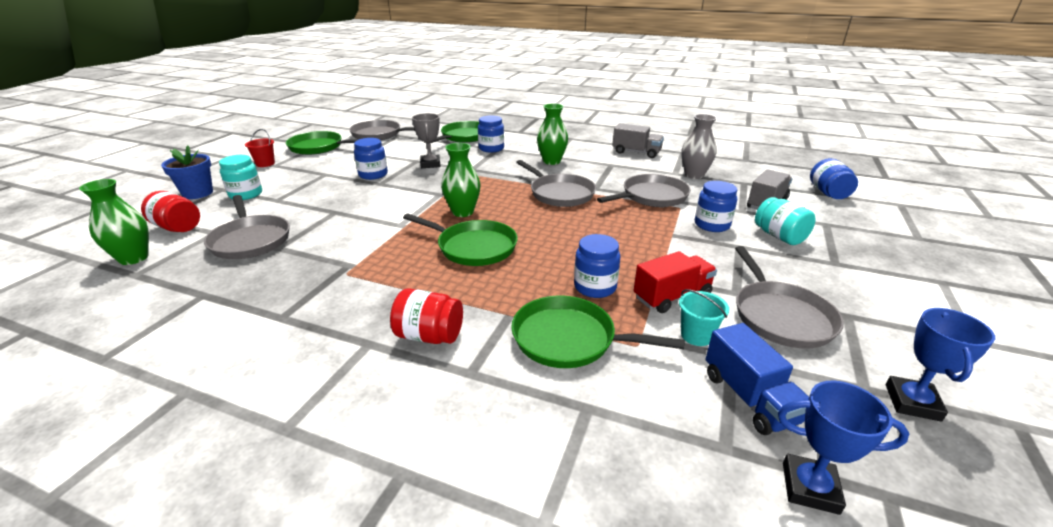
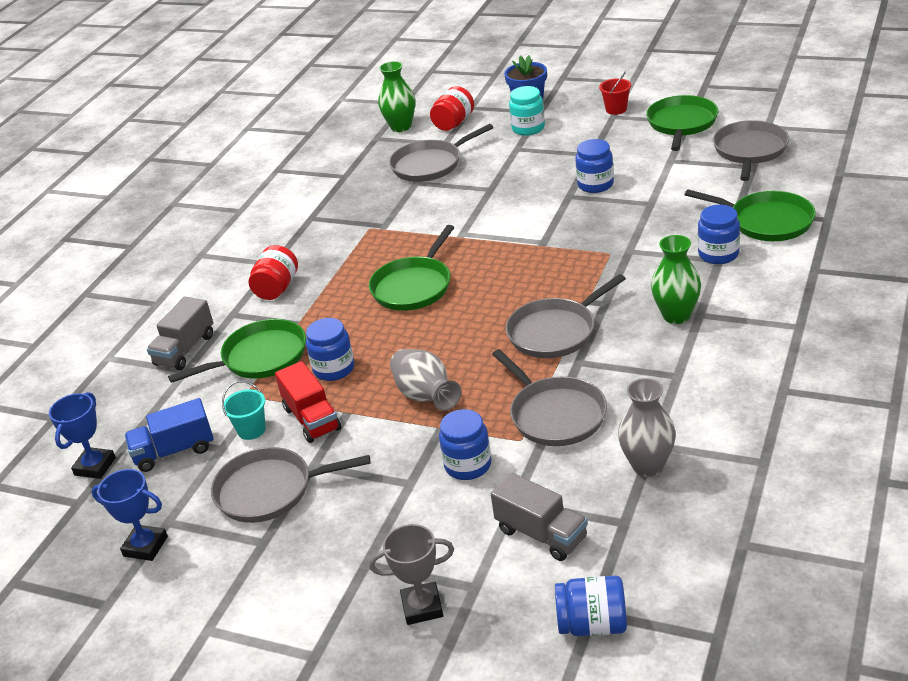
camera: 95 degrees right, 5 degrees up
grey trophy [412,113,441,168] -> grey trophy moved to [369,524,454,625]
green vase [441,143,481,217] -> none
green pan [511,295,685,368] -> green pan turned 45 degrees clockwise [168,319,306,383]
grey truck [613,123,664,158] -> grey truck moved to [147,297,213,370]
turquoise jar [755,197,816,245] -> none
none -> grey vase [390,349,461,411]

